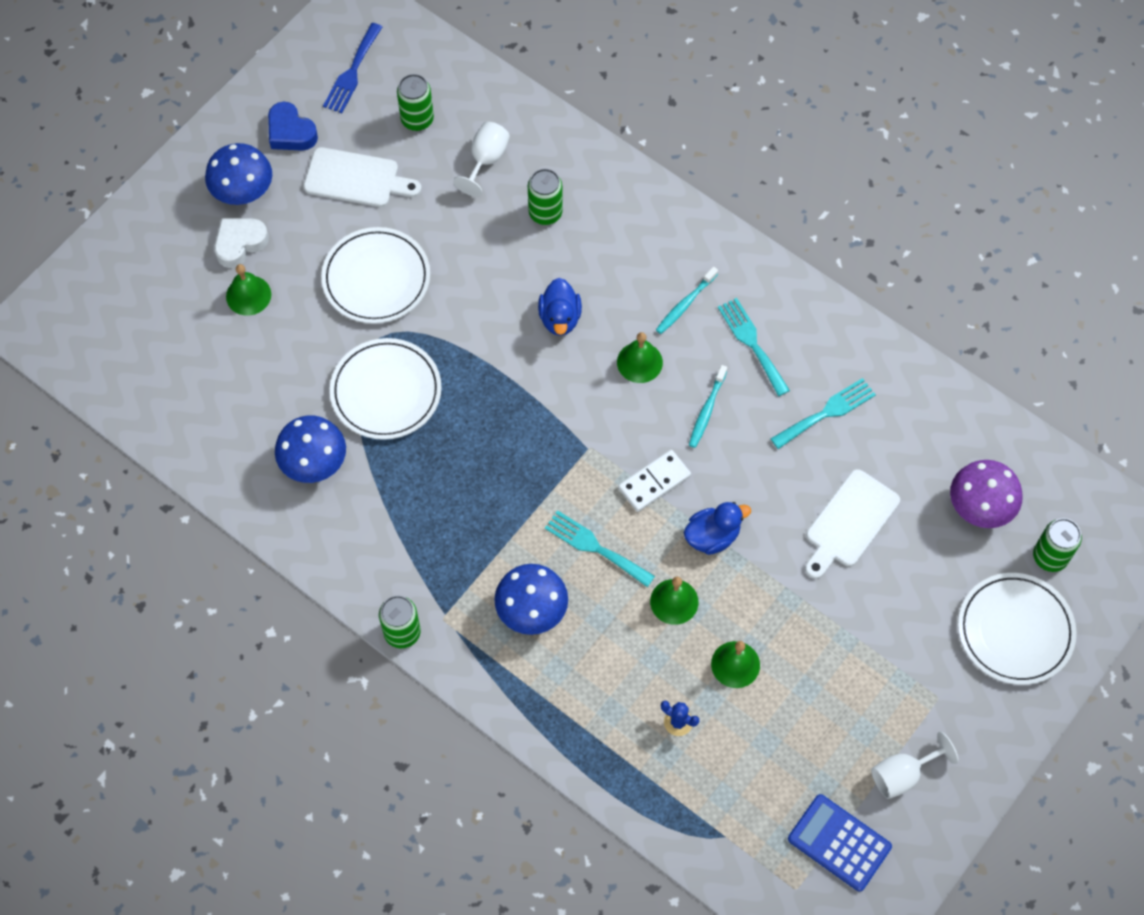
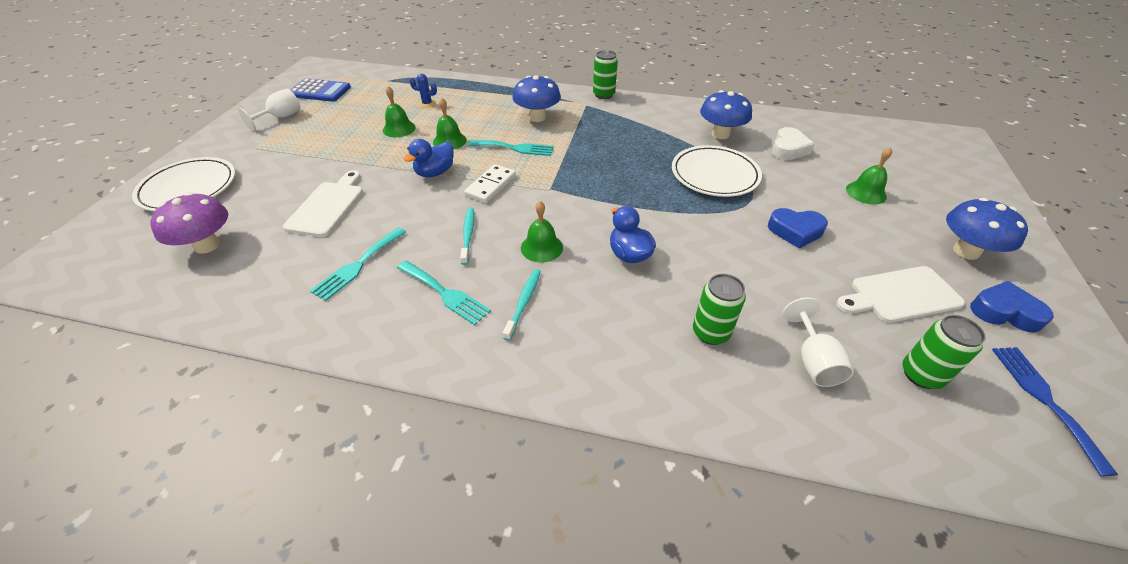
camera: 155 degrees right, 20 degrees down
white heart [214,218,269,268] -> white heart moved to [772,127,815,160]
white plate [321,227,430,324] -> blue heart [768,208,828,249]
green can [1033,518,1082,572] -> none

